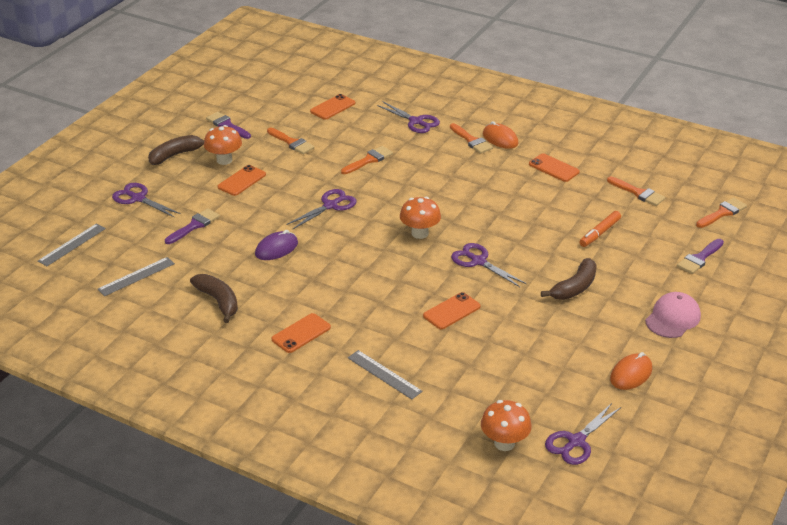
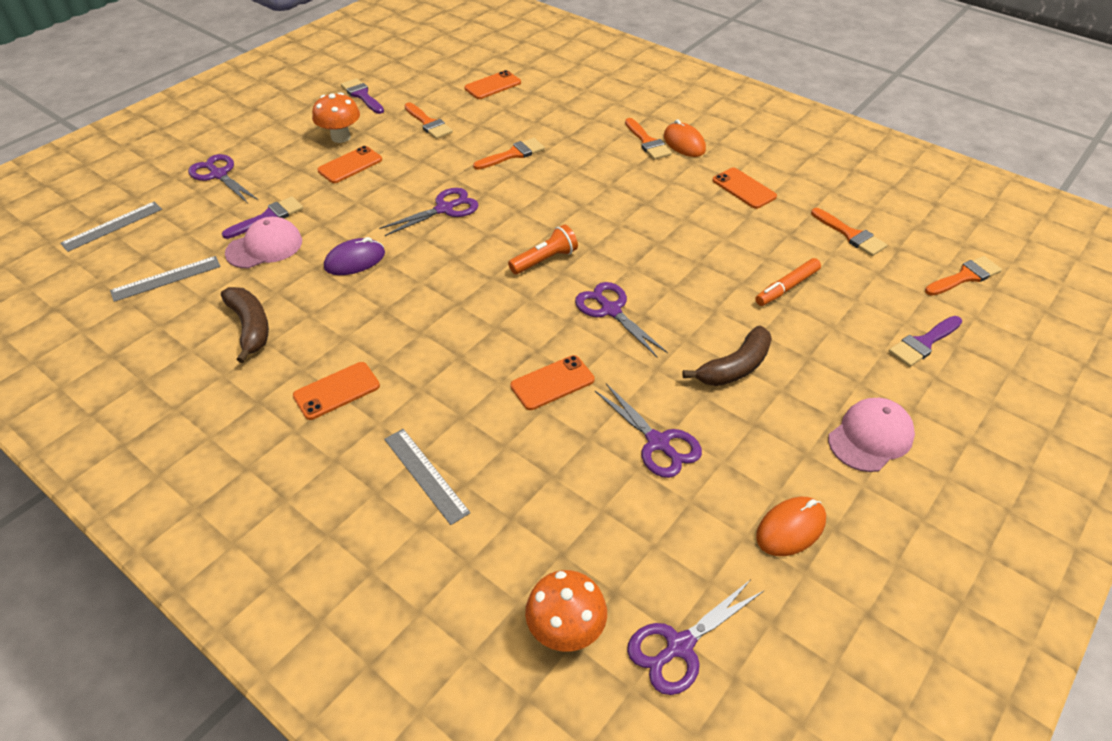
camera: 10 degrees right, 10 degrees up
brown banana [148,135,204,165] -> none
purple scissors [377,102,440,133] -> purple scissors moved to [595,383,702,478]
orange mushroom [400,197,441,239] -> orange flashlight [508,225,578,274]
none -> pink cap [225,217,302,269]

